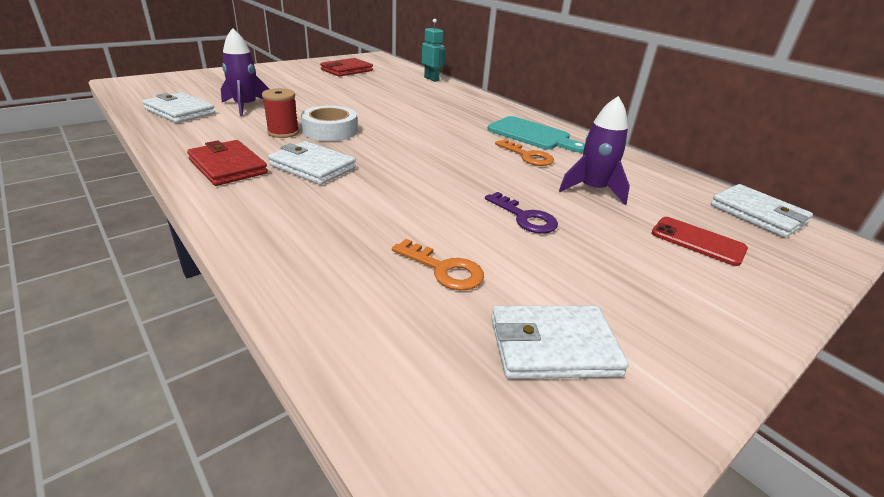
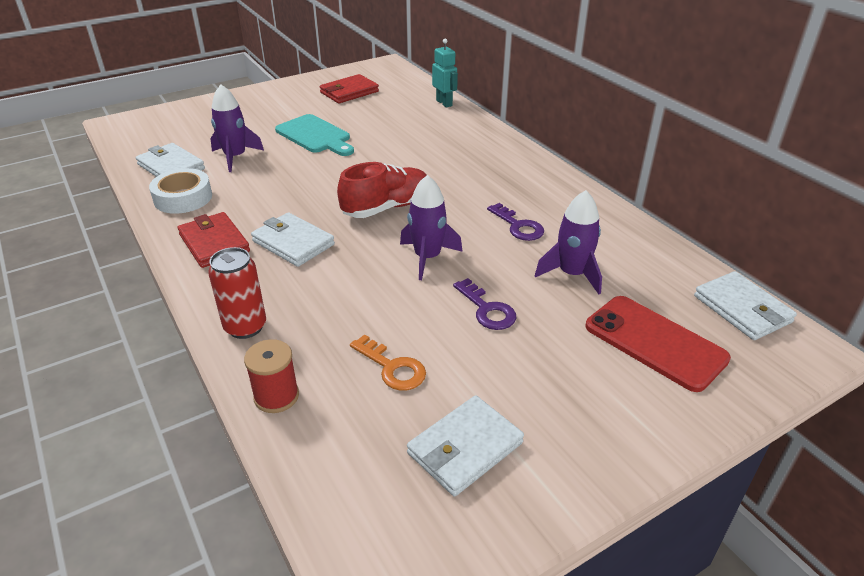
camera: 10 degrees right, 5 degrees up
red spool [262,88,299,138] -> red spool moved to [244,339,299,413]
white tape [301,106,358,141] -> white tape moved to [149,168,212,214]
turquoise cutting board [487,116,585,153] -> turquoise cutting board moved to [275,114,354,156]
white wallet [491,306,629,379] -> white wallet turned 45 degrees counterclockwise [407,396,524,496]
orange key [495,139,554,166] -> purple key [487,203,544,241]
red phone [652,217,748,266] -> red phone [585,296,731,392], size x1.58
none -> red can [208,247,266,339]
none -> red shoe [337,162,427,218]
none -> purple rocket [400,175,463,280]

